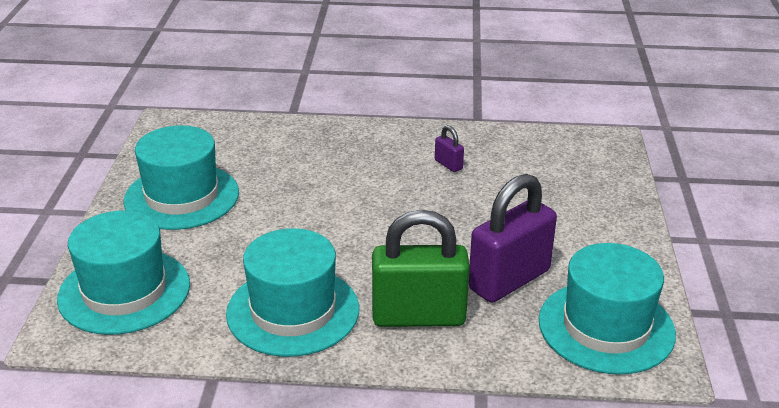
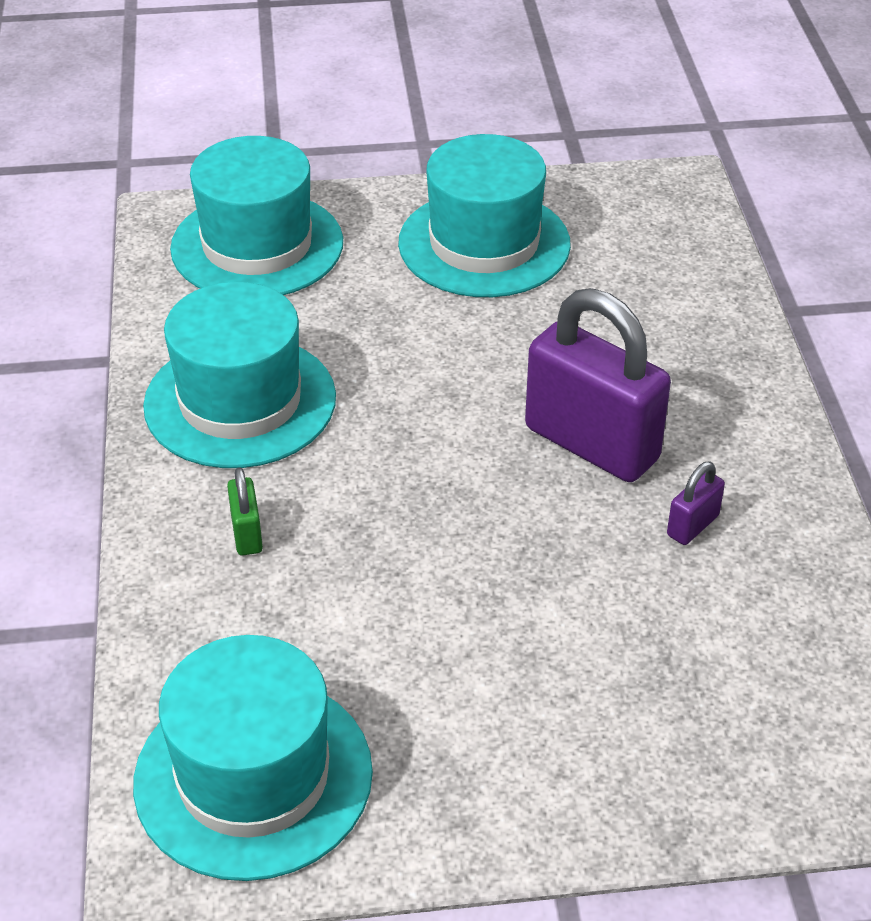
camera: 80 degrees right, 10 degrees up
green padlock [372,210,470,327] -> green padlock [227,467,263,555], size x0.42
purple padlock [469,174,557,303] -> purple padlock moved to [525,288,671,482]

